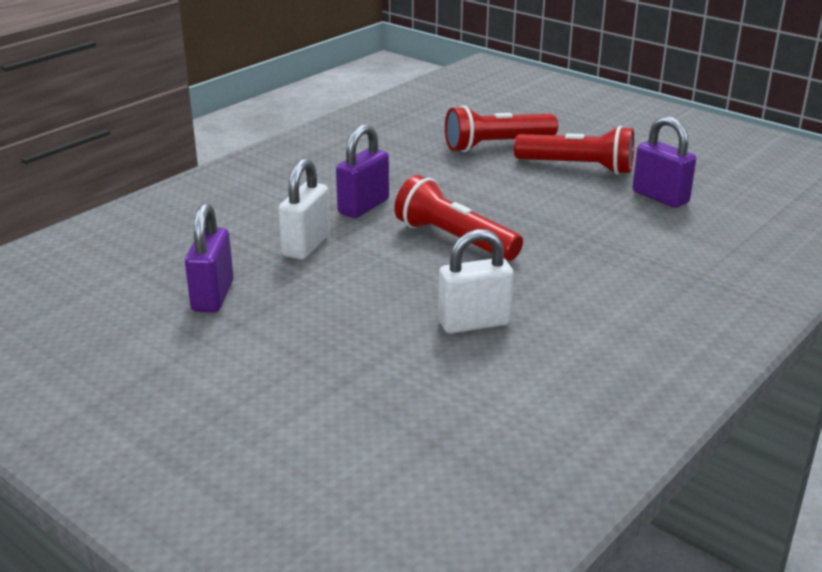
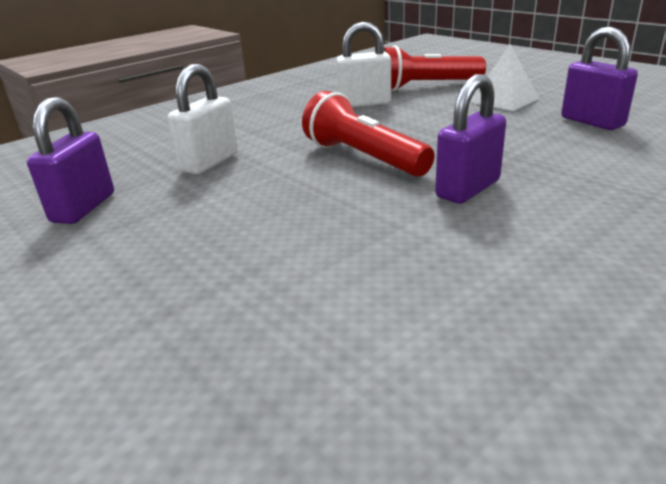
camera: 10 degrees right, 0 degrees up
purple padlock [336,124,389,218] -> purple padlock moved to [435,74,506,204]
white padlock [438,229,514,334] -> white padlock moved to [336,22,391,107]
red flashlight [514,126,634,175] -> white pyramid [470,44,539,111]

